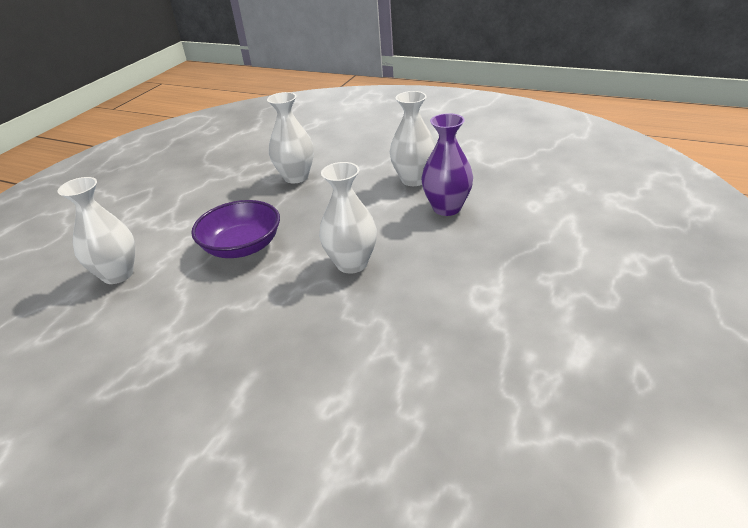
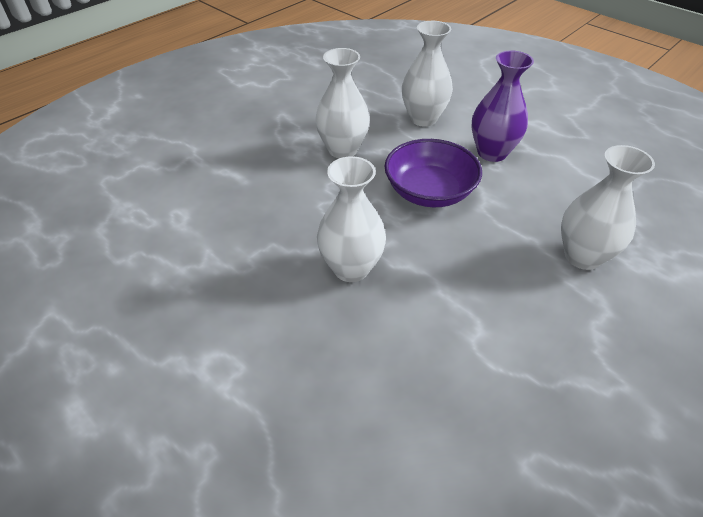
camera: 105 degrees right, 10 degrees up
white vase [390,91,435,186] -> white vase moved to [315,48,370,158]
purple vase [421,113,473,216] -> purple vase moved to [471,50,534,162]

